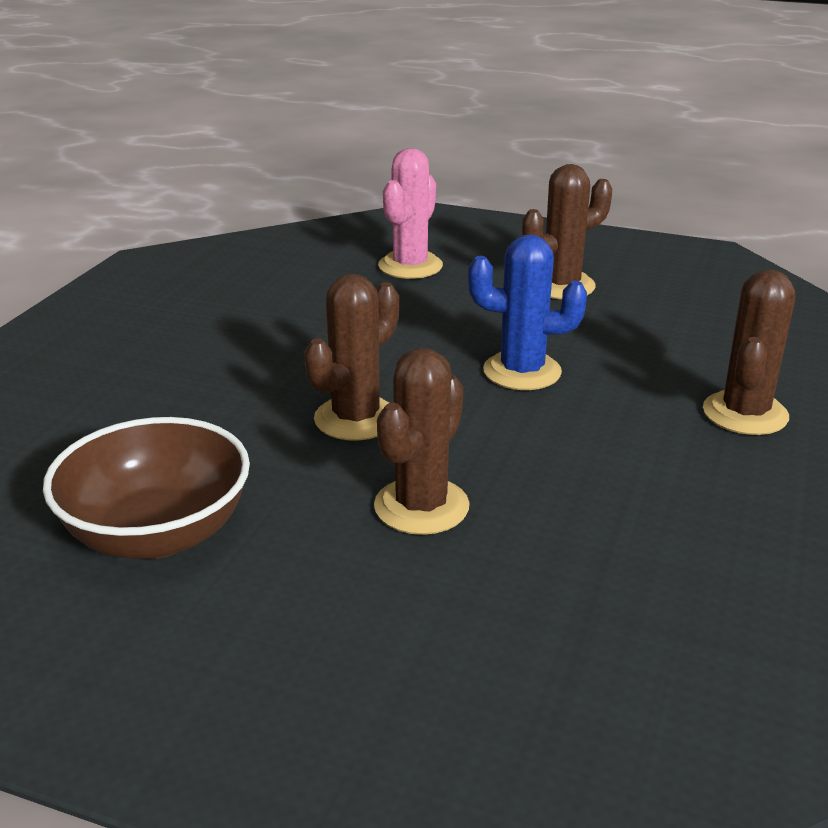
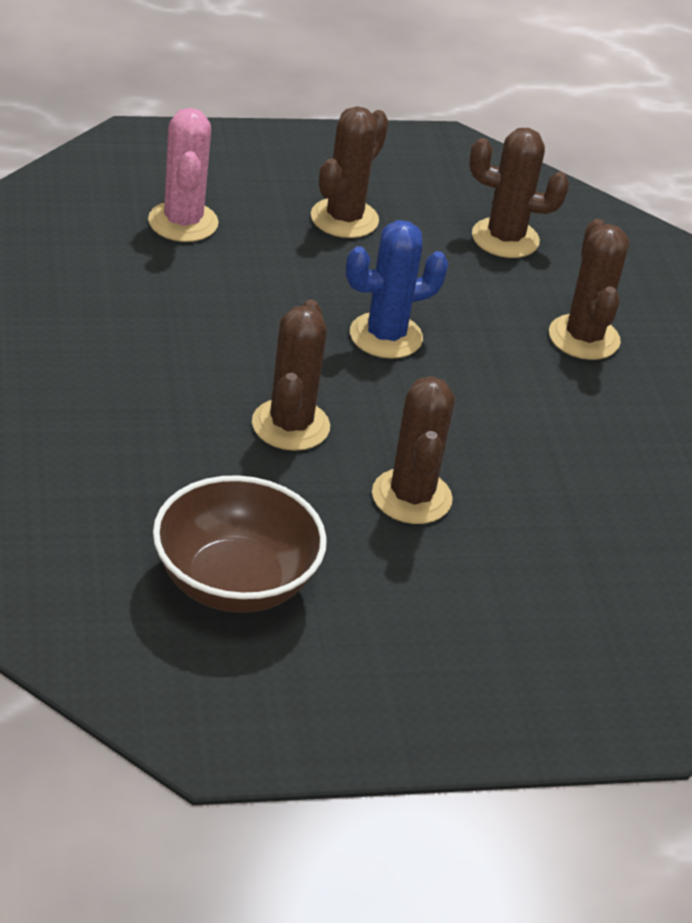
camera: 35 degrees left, 10 degrees up
none -> brown cactus [469,128,569,258]

